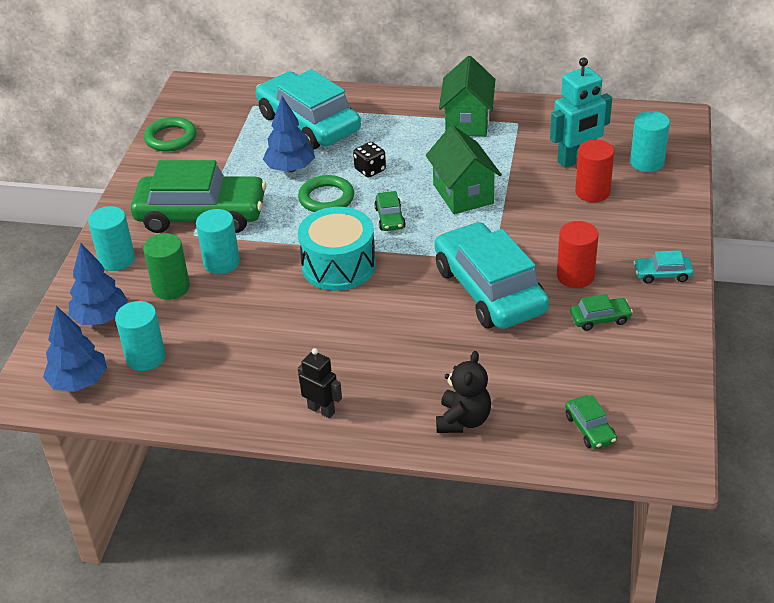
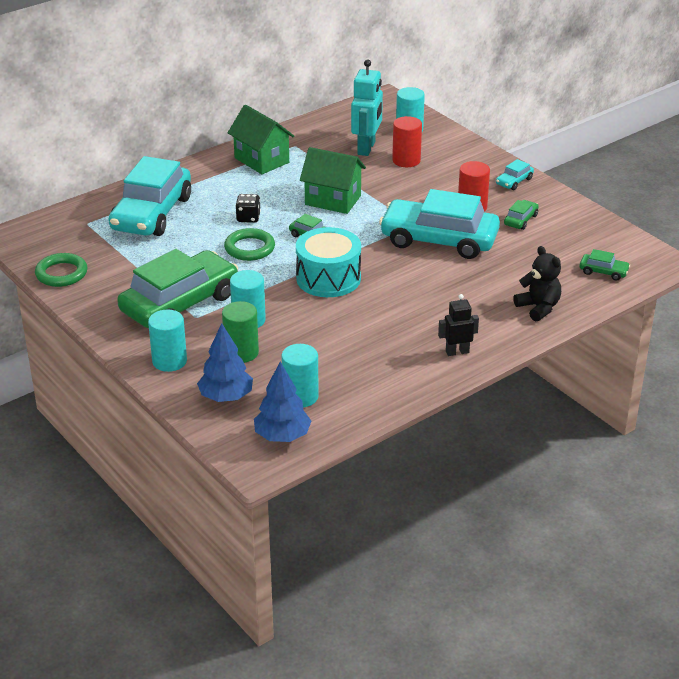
camera: 50 degrees left, 5 degrees down
turquoise car [255,69,361,150] -> turquoise car turned 75 degrees counterclockwise [108,156,191,236]
blue tree [263,96,315,172] -> none

